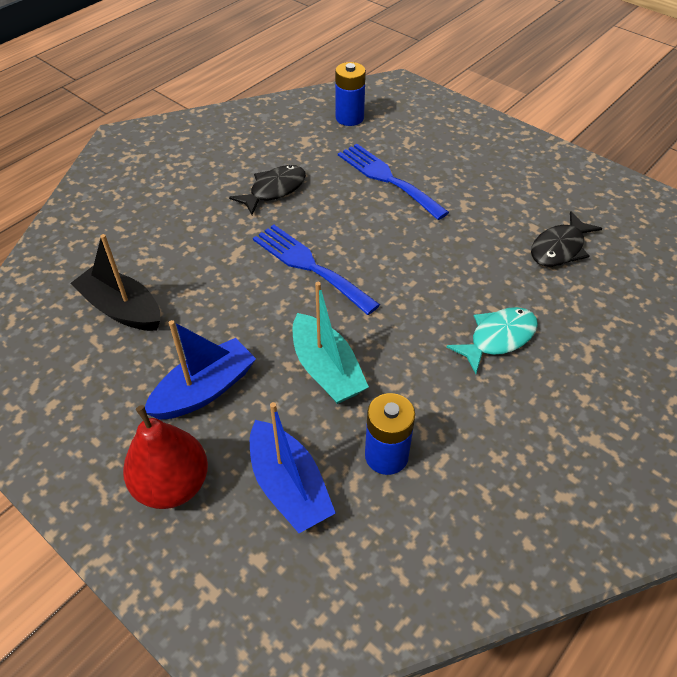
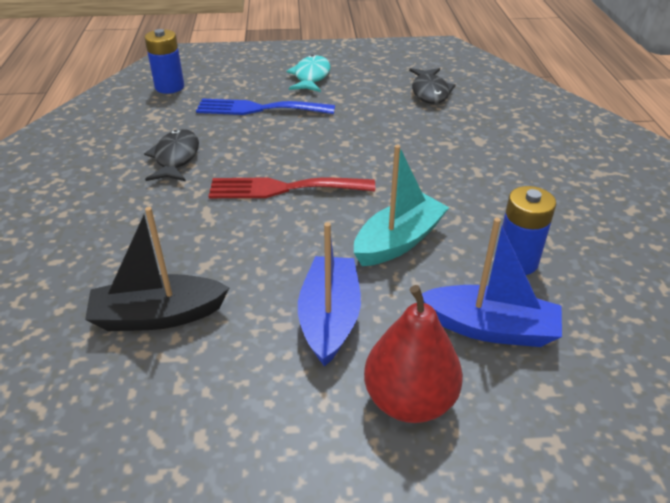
camera: 45 degrees left, 10 degrees down
blue fork [253,225,380,315] -> red fork [209,178,375,198]
turquoise boat [292,282,369,404] -> turquoise boat turned 60 degrees counterclockwise [354,145,449,266]
turquoise fish [446,307,538,374] -> turquoise fish moved to [287,55,331,92]

